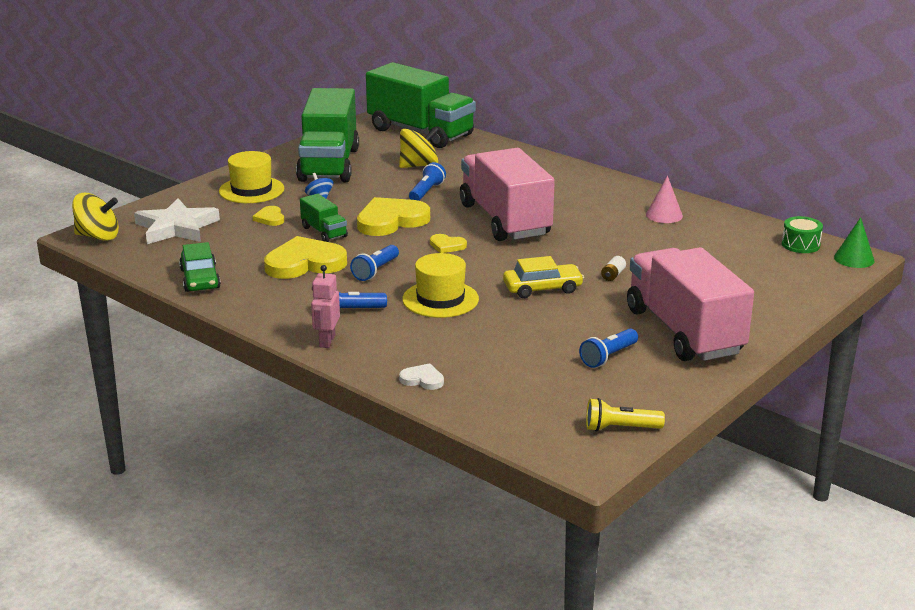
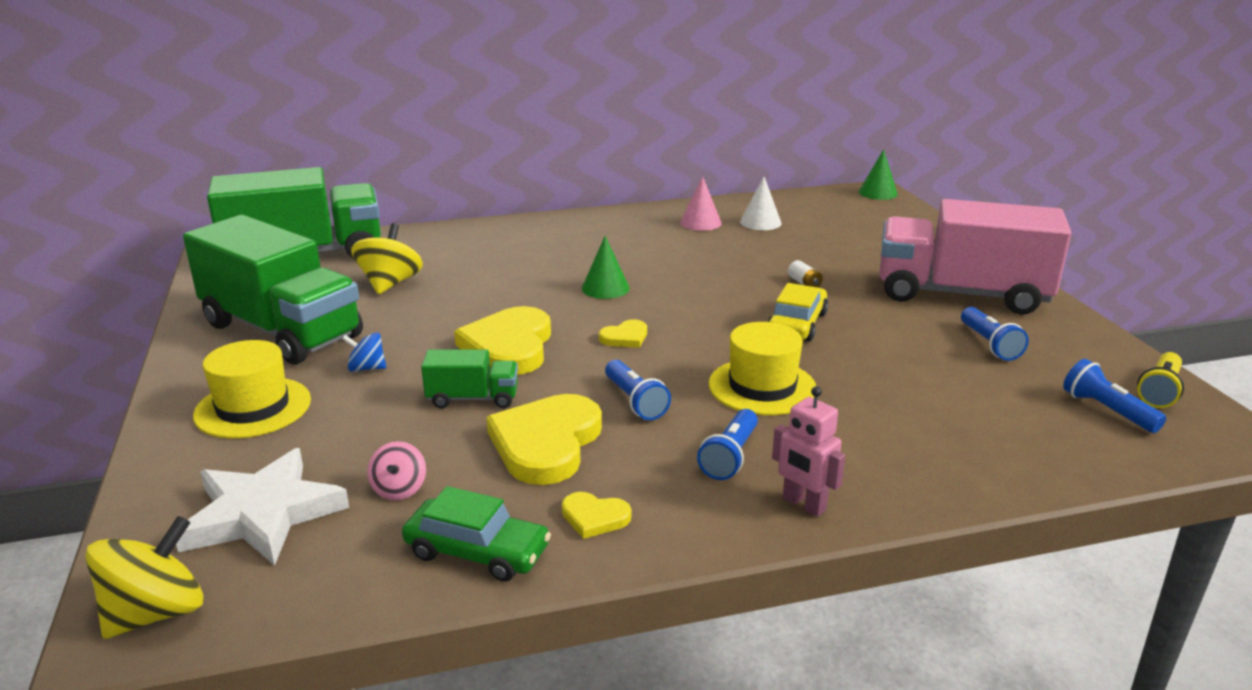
camera: 55 degrees left, 0 degrees up
yellow heart [253,206,284,226] -> yellow heart moved to [562,492,631,539]
white heart [399,363,444,390] -> none
blue flashlight [409,162,446,201] -> blue flashlight moved to [1063,359,1166,433]
pink truck [460,148,555,241] -> green cone [582,236,630,299]
green drum [782,216,823,253] -> none
none -> pink spinning top [367,441,426,500]
none -> white cone [740,177,782,230]

